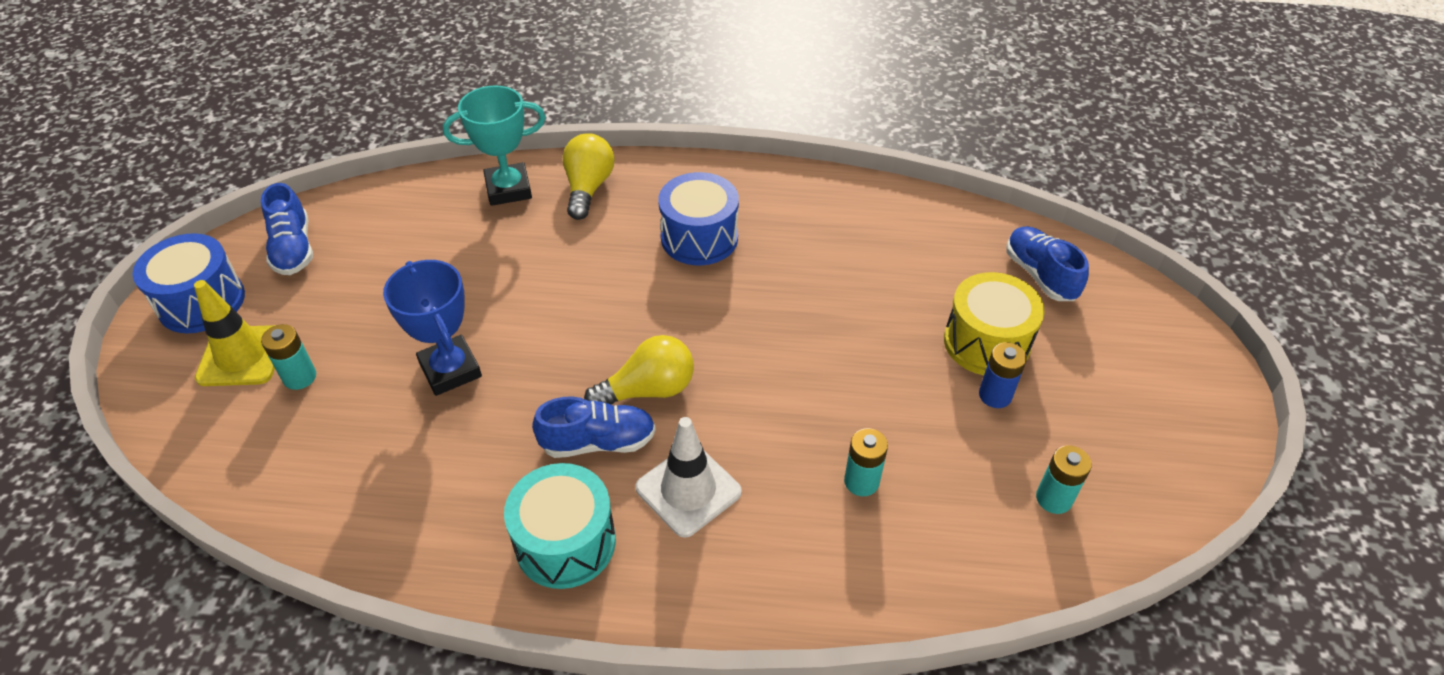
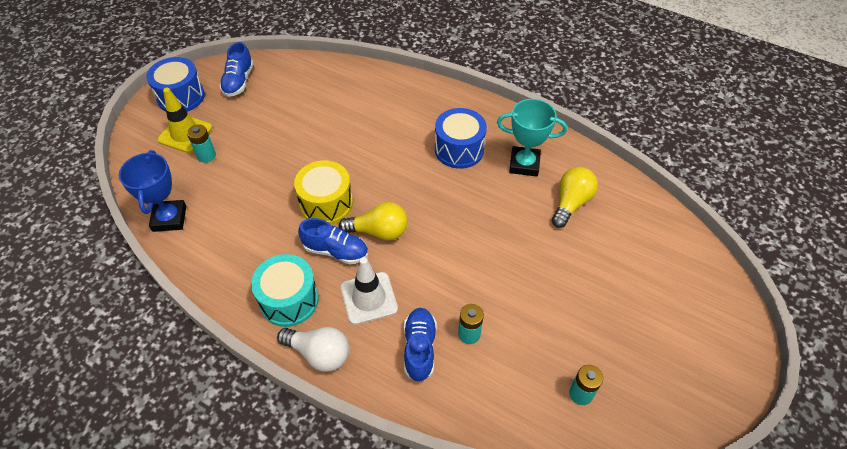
camera: 25 degrees right, 5 degrees up
blue trophy [383,260,482,396] -> blue trophy moved to [119,150,186,232]
turquoise trophy [443,85,546,206] -> turquoise trophy moved to [497,99,567,177]
yellow light bulb [563,134,614,220] -> yellow light bulb moved to [552,167,598,228]
yellow drum [944,272,1045,375] -> yellow drum moved to [294,160,353,225]
blue battery [979,342,1027,408] -> none
blue shoe [1006,226,1089,301] -> blue shoe moved to [404,308,437,382]
none -> white light bulb [277,327,349,372]

